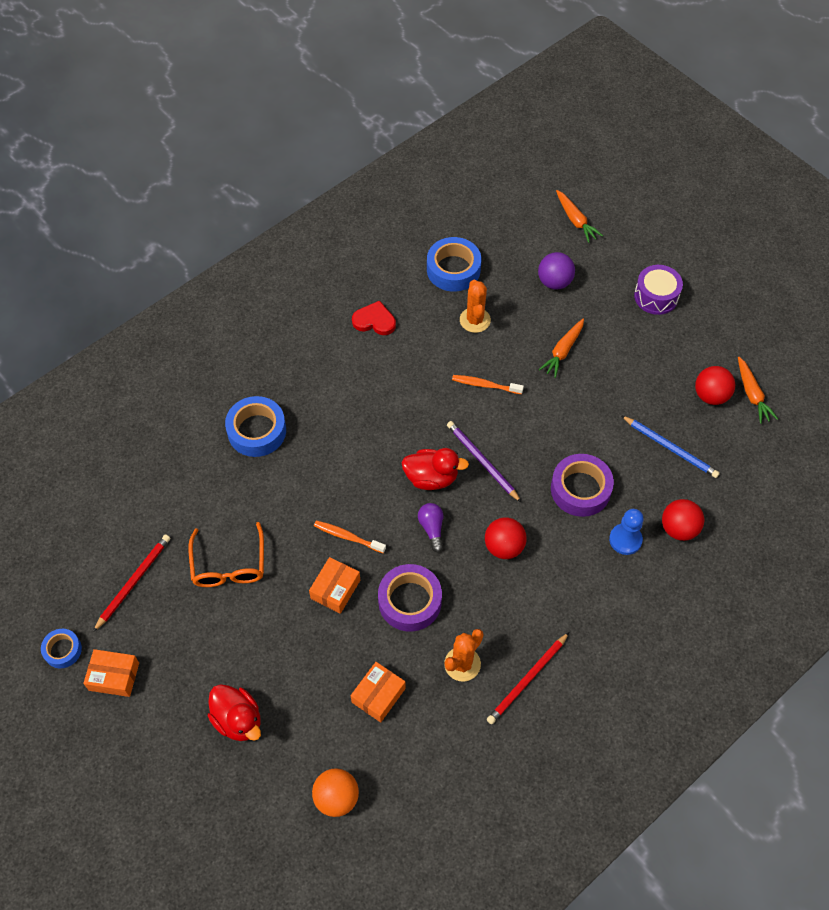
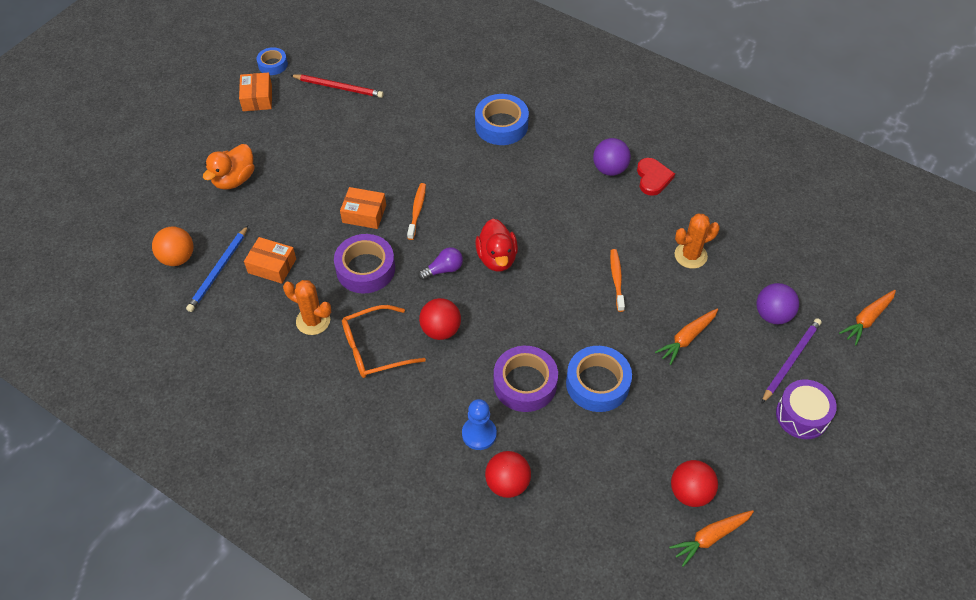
camera: 75 degrees right, 5 degrees down
orange glasses [189,522,264,587] -> orange glasses moved to [342,305,426,378]
red duck [208,684,261,741] -> orange duck [203,144,255,189]
blue tape [427,237,481,292] -> blue tape moved to [566,346,632,412]
purple pencil [447,421,522,503] -> purple pencil moved to [762,318,821,403]
red pencil [487,632,569,724] -> none
orange carrot [539,319,584,378] -> orange carrot turned 60 degrees counterclockwise [655,309,718,365]
blue pencil [621,415,720,478] -> blue pencil moved to [186,226,248,312]
none -> purple ball [593,138,631,176]

